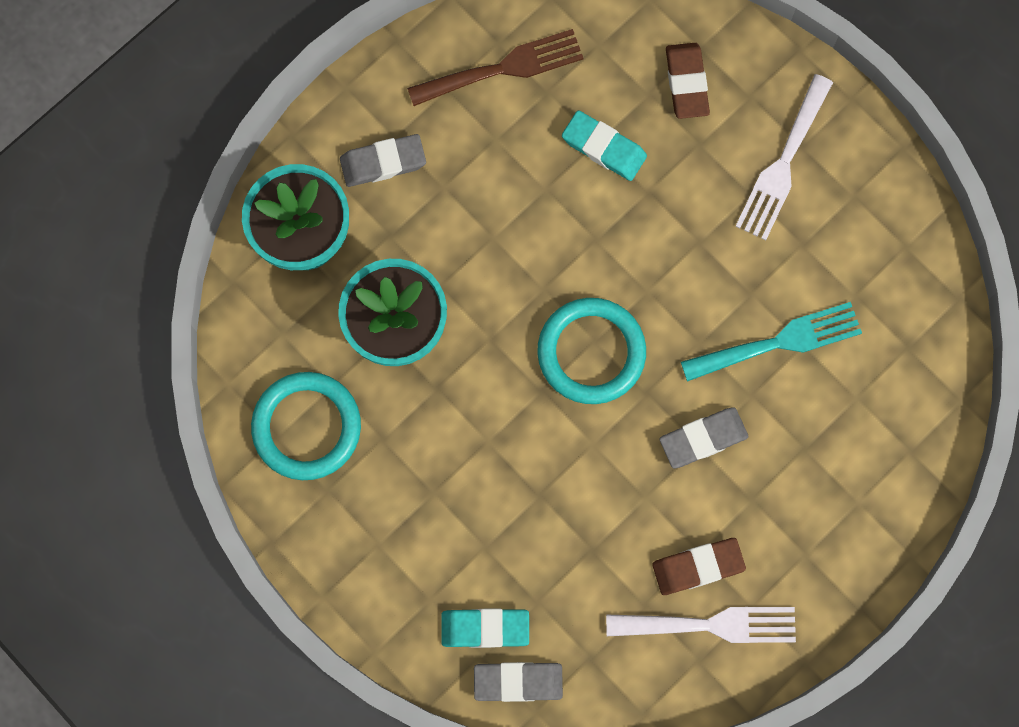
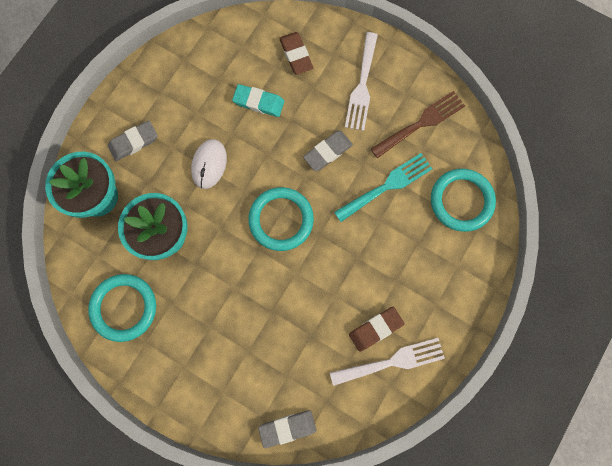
camera: 15 degrees left, 0 degrees up
brown fork [407,29,584,106] -> brown fork moved to [371,91,465,158]
turquoise eraser [441,609,529,648] -> none
grey eraser [660,407,749,468] -> grey eraser moved to [303,131,353,171]
none -> white mouse [191,139,227,189]
none -> turquoise ring [431,169,496,232]

